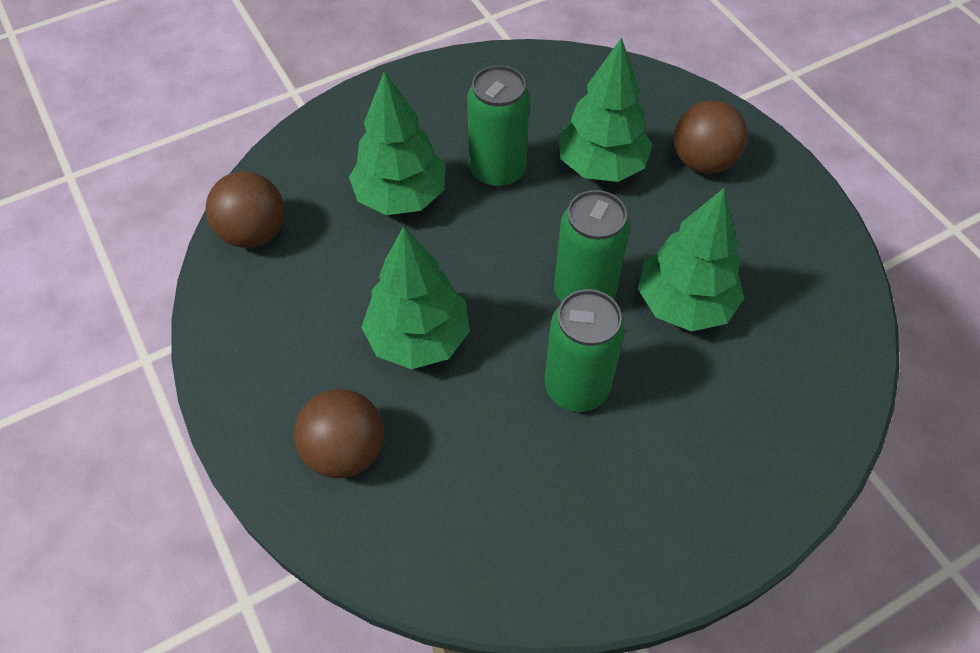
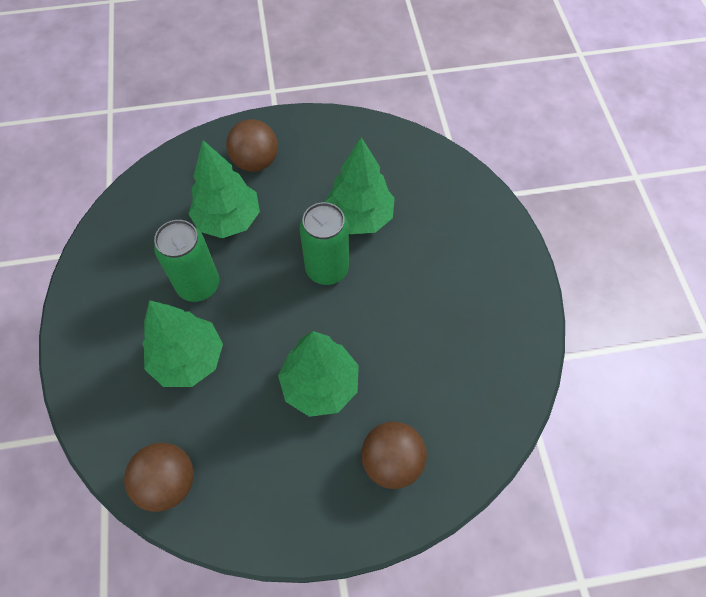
camera: 70 degrees left, 5 degrees up
green can [545,289,625,412] -> none

